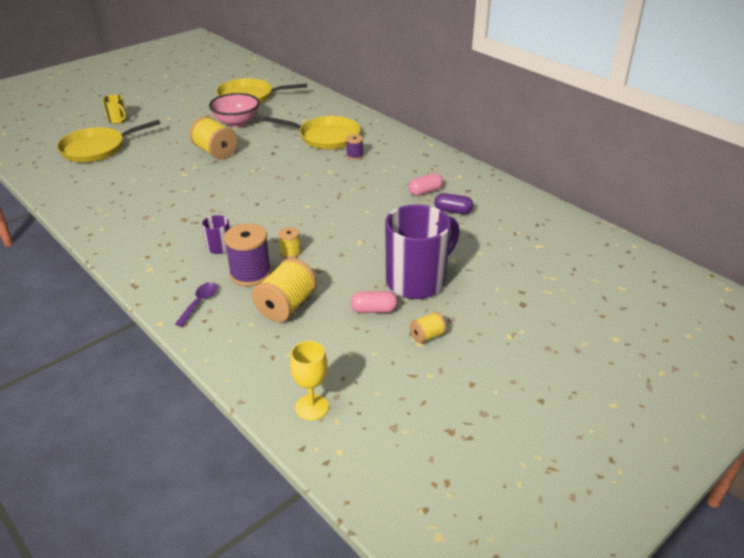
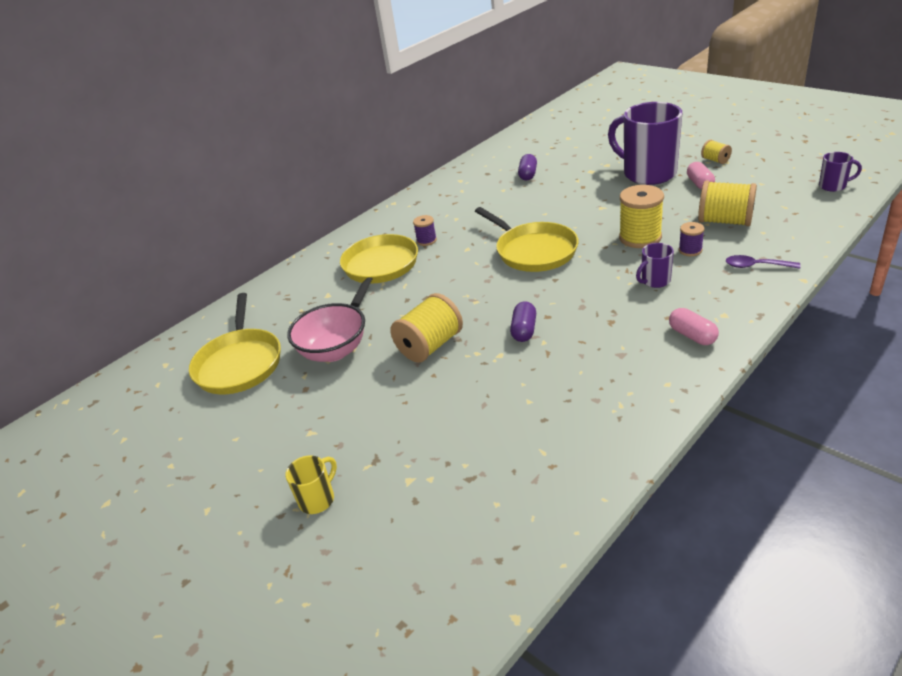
camera: 90 degrees left, 0 degrees up
yellow pan [57,120,161,162] -> yellow pan moved to [475,207,578,272]
purple spool [224,223,271,286] -> purple spool [679,222,705,256], size x0.52
yellow spool [278,227,301,258] -> yellow spool [619,185,664,248], size x1.91
yellow goblet [290,341,329,420] -> purple mug [819,152,862,192]
pink capsule [409,173,443,196] -> pink capsule moved to [669,308,719,345]
none -> purple capsule [510,301,536,342]

